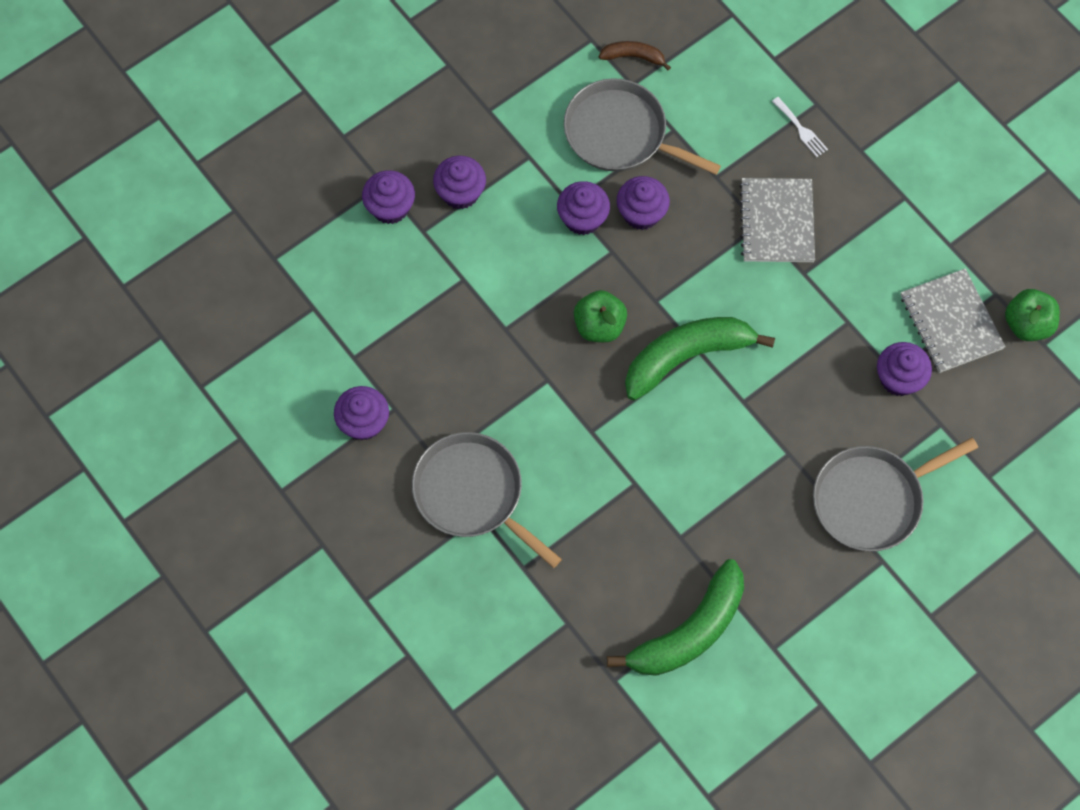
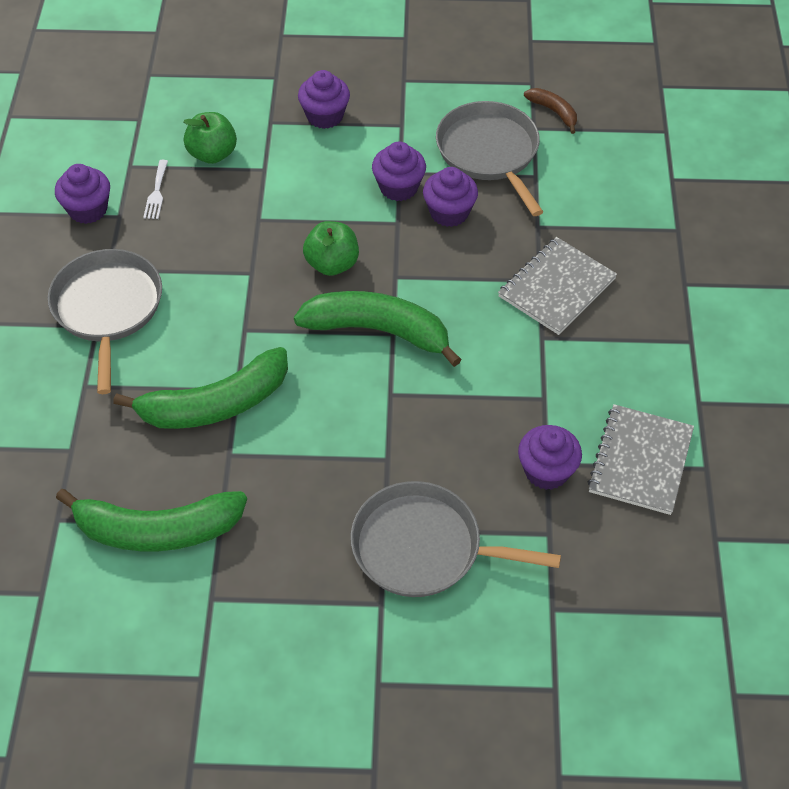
camera: 40 degrees right, 15 degrees down
purple cupcake [362,170,415,224] -> none
white fork [772,97,828,157] -> white fork moved to [143,160,168,219]
green apple [1005,289,1060,341] -> green apple moved to [183,112,237,164]
none -> green banana [113,347,288,429]

